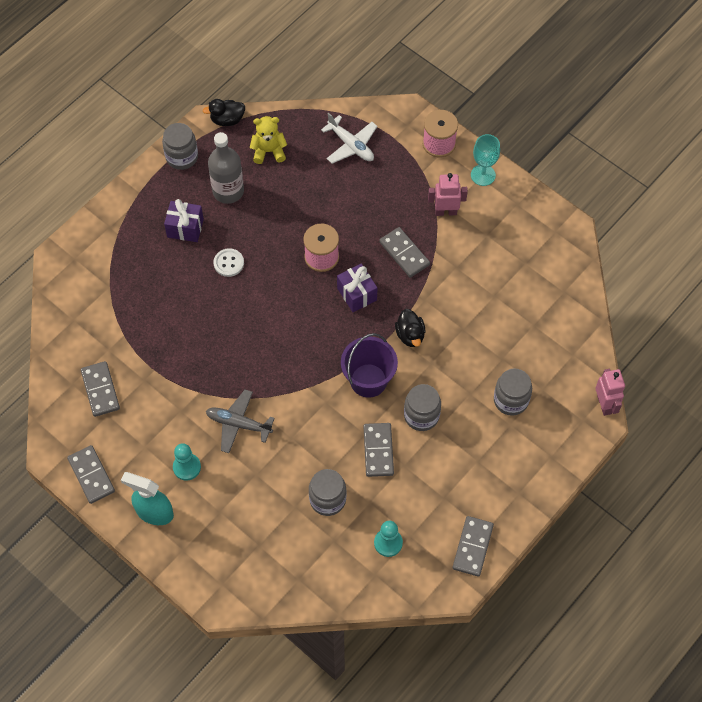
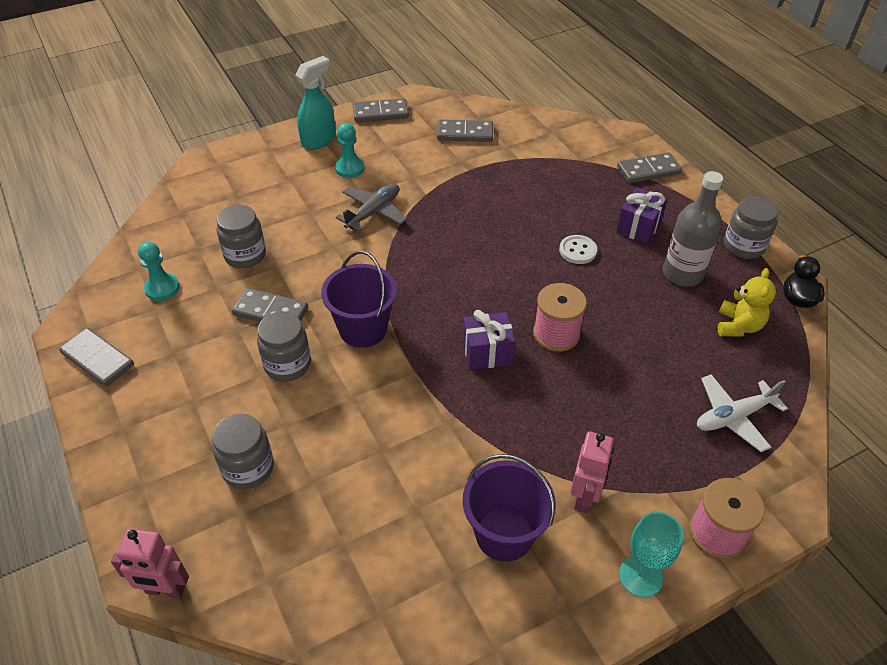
camera: 110 degrees right, 15 degrees down
grey domino [379,227,430,278] -> grey domino moved to [617,152,682,183]
black duck [395,309,425,347] -> none
none -> purple bucket [463,454,556,562]

